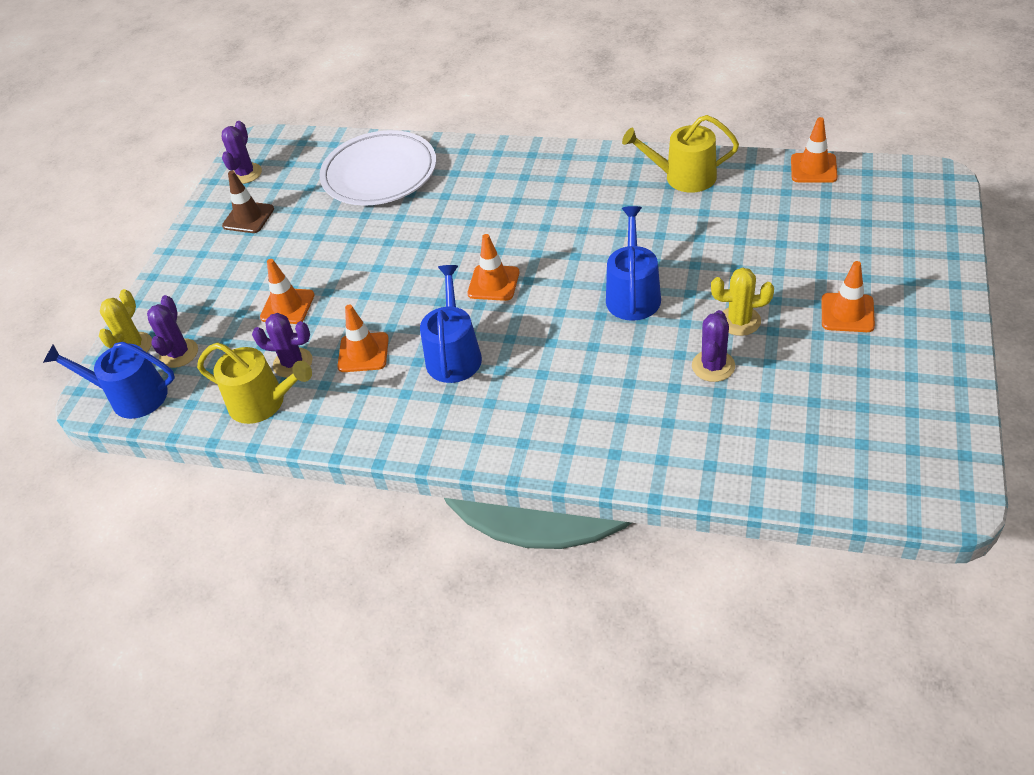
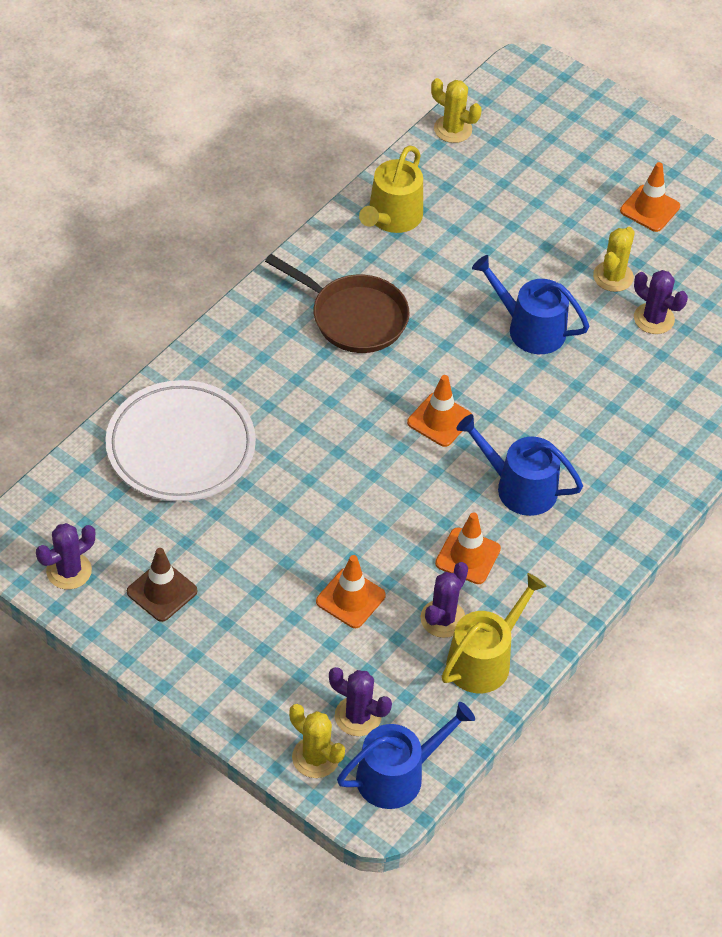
camera: 75 degrees left, 5 degrees up
blue watering can [43,342,175,419] -> blue watering can turned 150 degrees counterclockwise [337,702,475,809]
purple cactus [222,121,262,184] -> purple cactus turned 75 degrees counterclockwise [36,523,95,589]
orange traffic cone [791,117,838,183] -> yellow cactus [431,78,482,143]
none -> brown pan [265,254,410,353]

